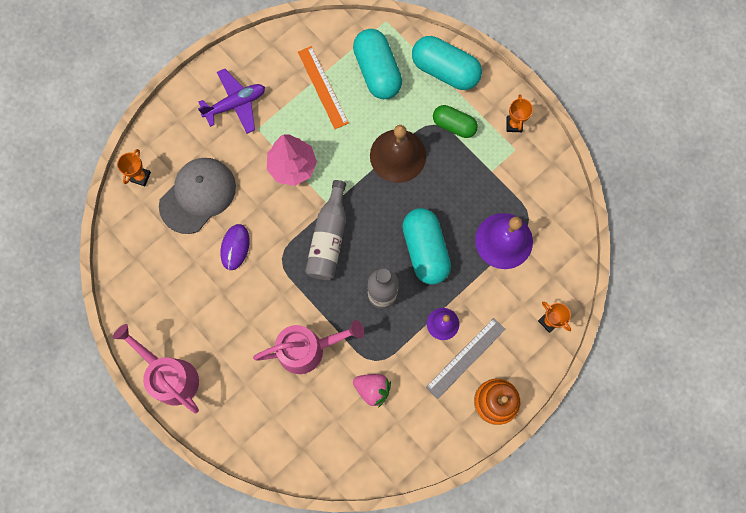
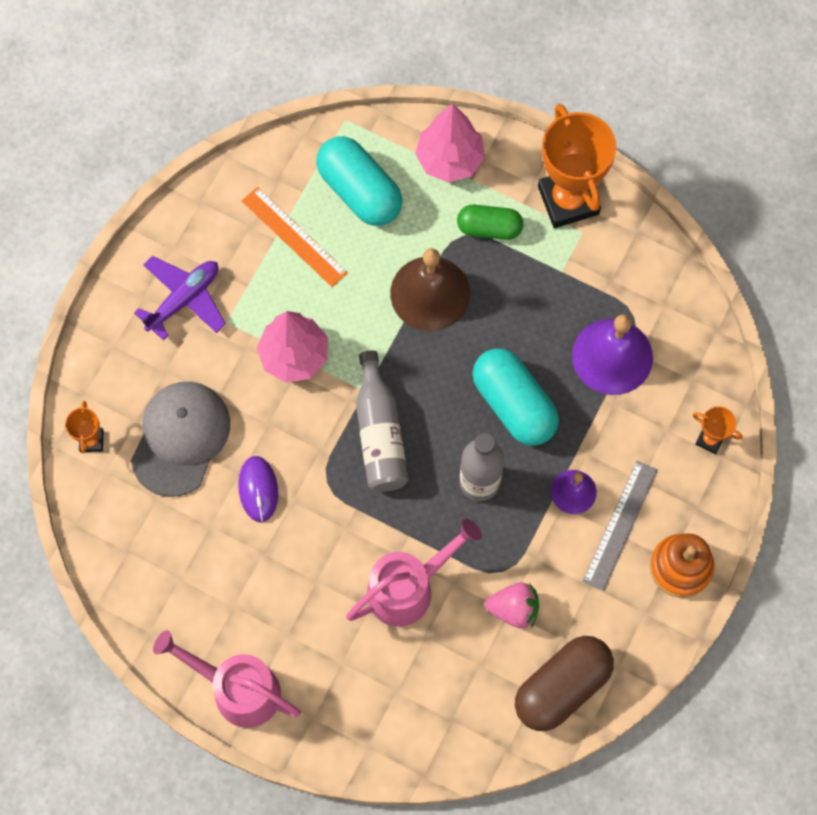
camera: 20 degrees left, 5 degrees down
turquoise capsule [412,36,482,90] -> pink tree [415,104,485,183]
orange trophy [507,94,533,132] -> orange trophy [538,104,616,228], size x2.22
none -> brown capsule [515,636,614,731]

